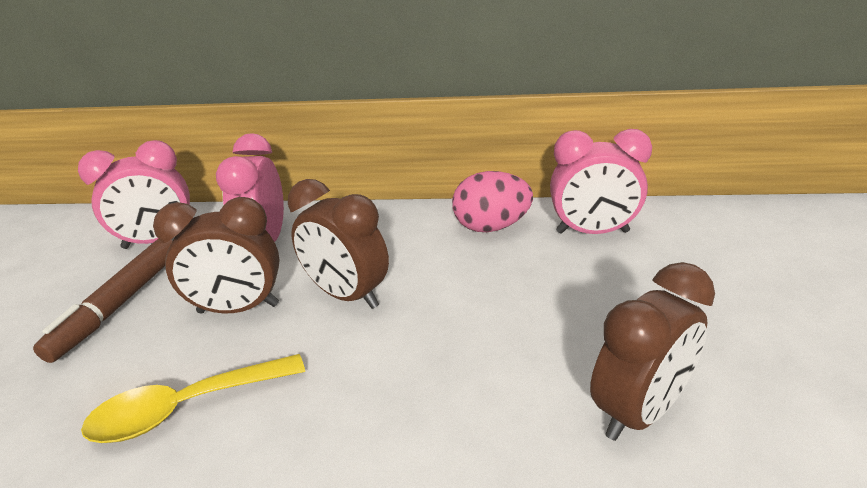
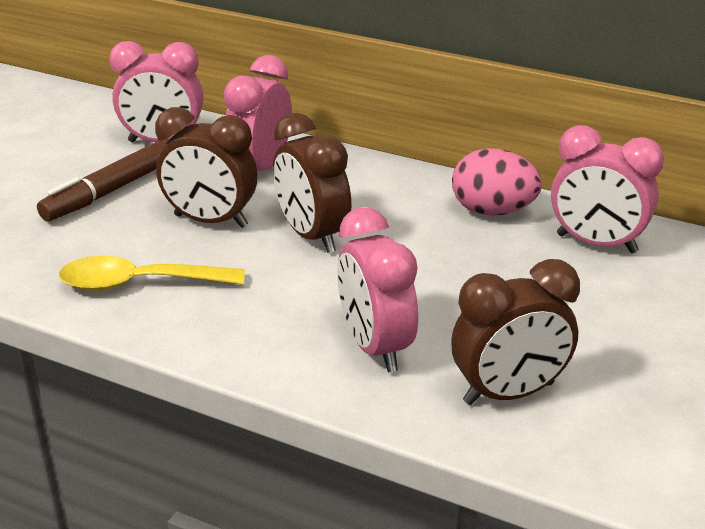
camera: 20 degrees right, 0 degrees up
none -> pink clock [337,207,418,372]

